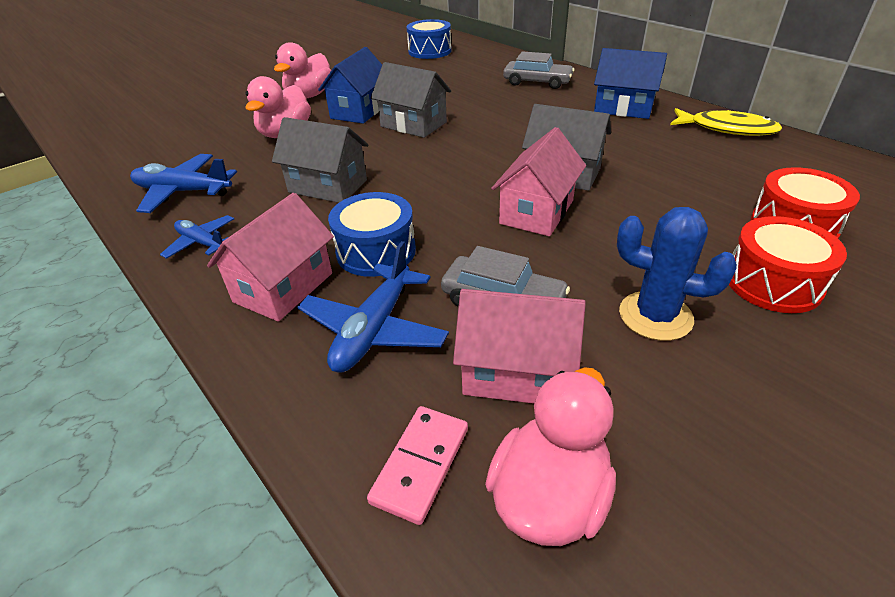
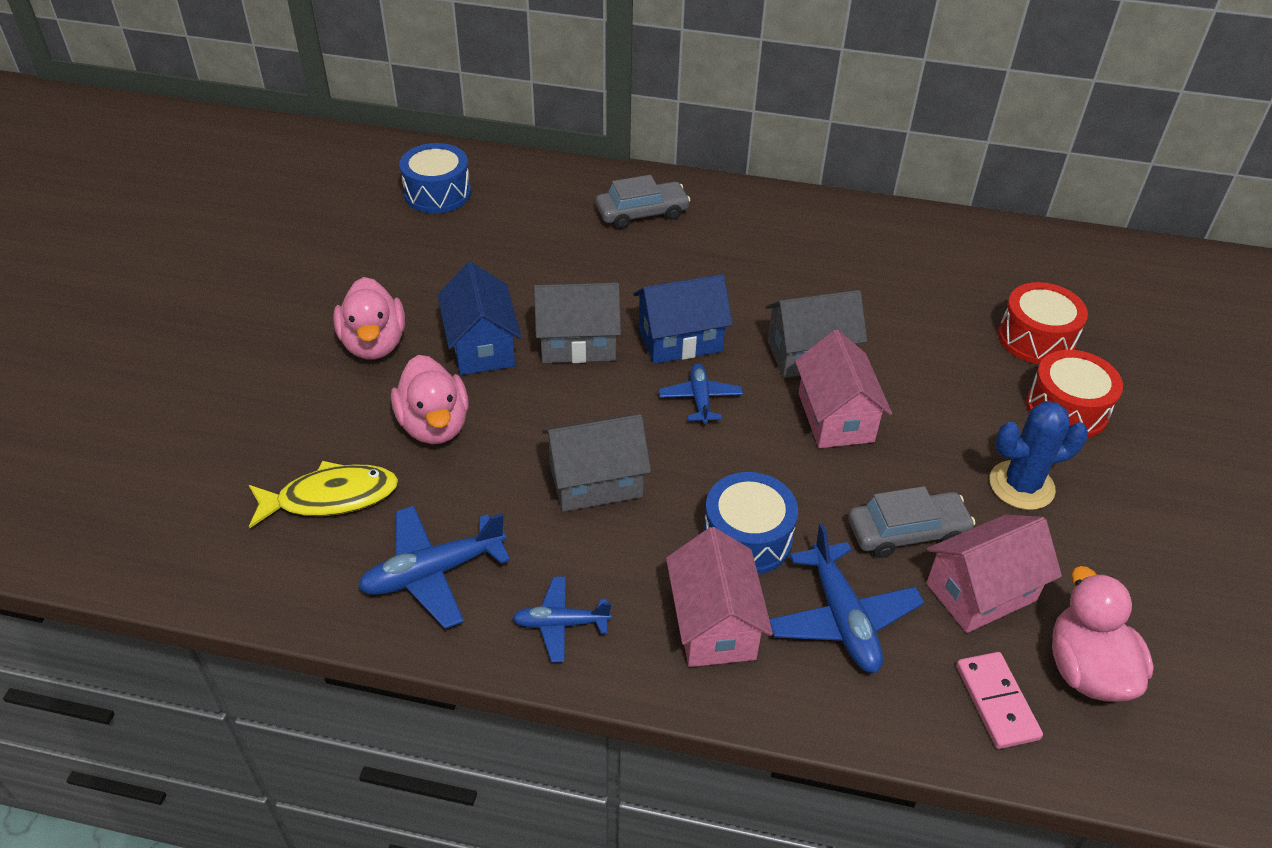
camera: 40 degrees left, 5 degrees up
blue house [594,48,667,119] -> blue house moved to [633,274,733,364]
yellow fish [670,108,782,136] -> yellow fish moved to [249,461,398,528]
none -> blue plane [659,363,743,424]

